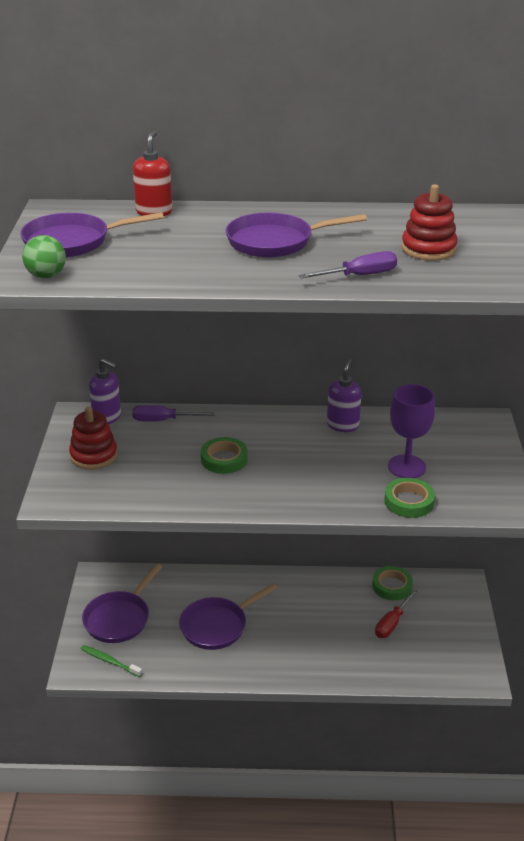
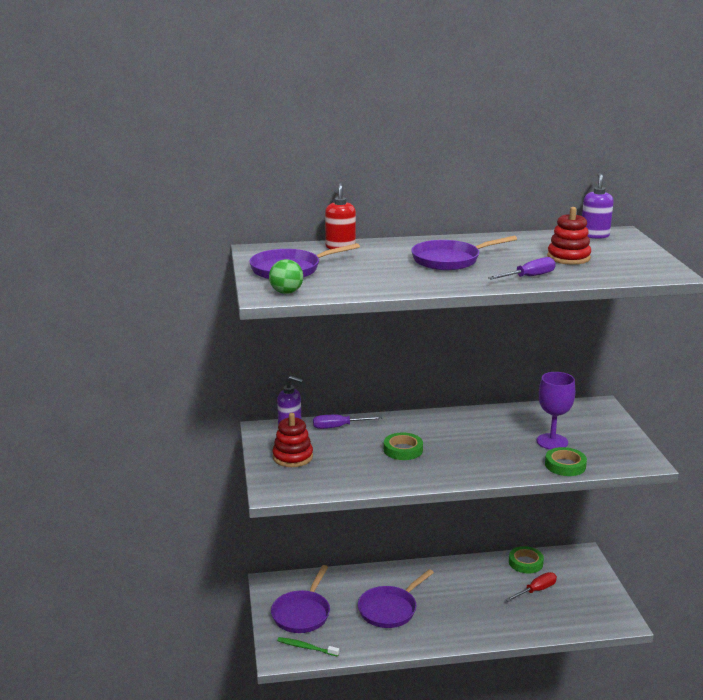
camera: 10 degrees left, 10 degrees down
purple soap dispenser [327,359,362,432] -> purple soap dispenser moved to [582,173,614,239]
red screwdriver [375,589,417,638] -> red screwdriver turned 150 degrees counterclockwise [505,572,557,602]

